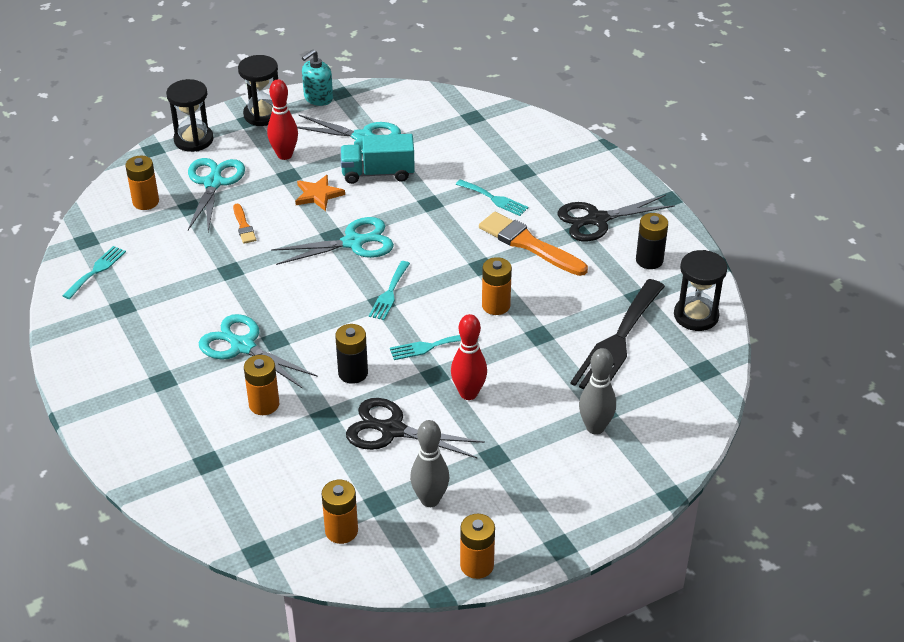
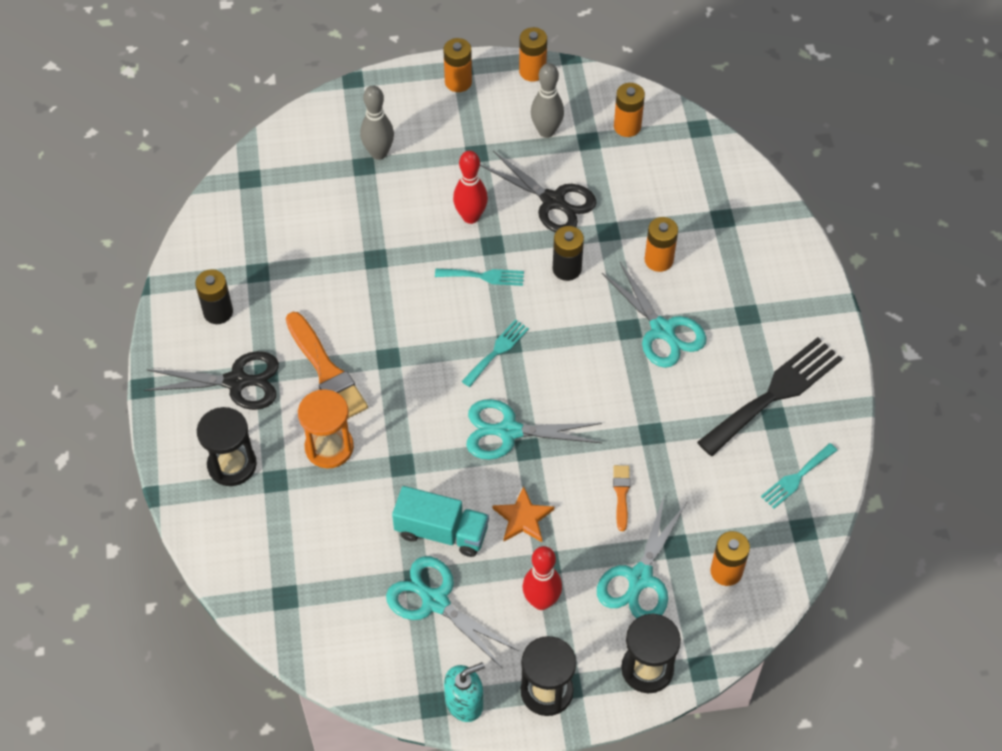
camera: 160 degrees left, 15 degrees up
turquoise fork [456,179,528,216] -> orange hourglass [298,389,354,469]
orange battery [482,257,512,315] -> orange battery moved to [443,38,472,92]
black fork [571,279,665,389] -> black fork moved to [697,337,842,456]
black hourglass [674,250,727,331] -> black hourglass moved to [197,407,257,486]

